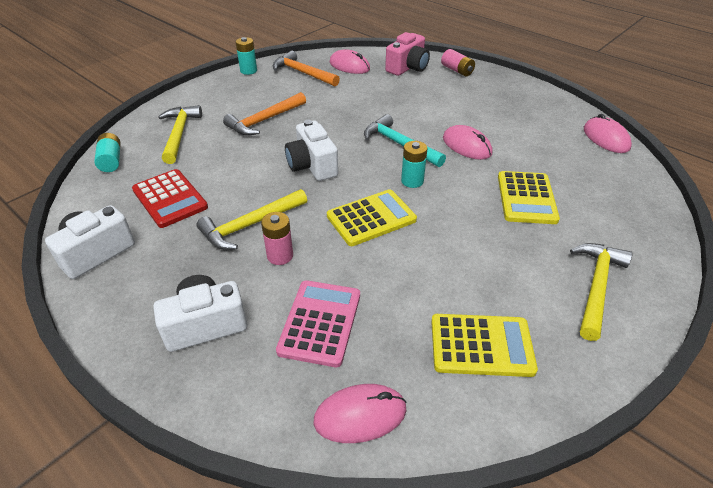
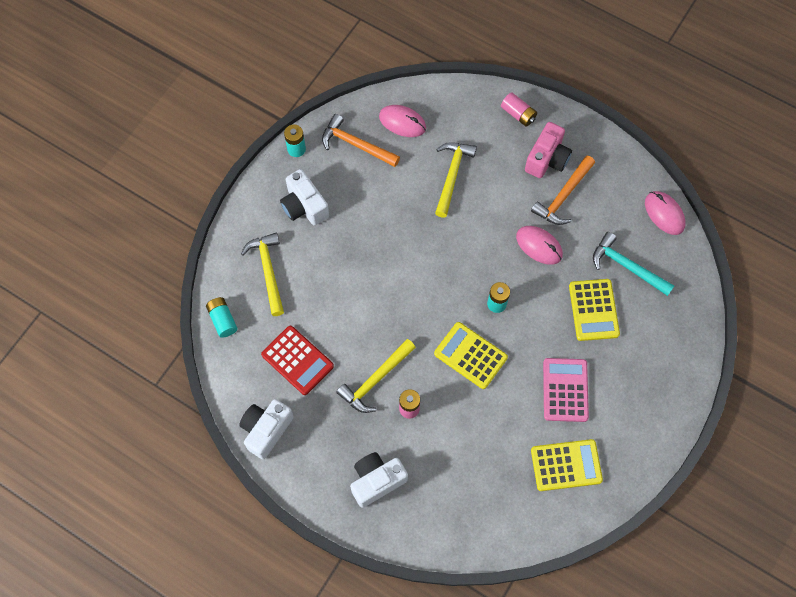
camera: 10 degrees left, 25 degrees up
orange hammer [223,92,306,135] -> orange hammer moved to [531,156,595,225]
pink calculator [276,280,360,367] -> pink calculator moved to [543,358,589,422]
white camera [285,120,338,181] -> white camera moved to [280,169,329,226]
pink mouse [313,384,407,443] -> none
yellow calculator [327,189,417,246] -> yellow calculator turned 105 degrees counterclockwise [434,322,508,389]
turquoise hammer [364,114,446,167] -> turquoise hammer moved to [593,232,674,296]
pink camera [385,32,430,76] -> pink camera moved to [525,122,572,178]
yellow hammer [570,243,632,341] -> yellow hammer moved to [435,142,477,218]

